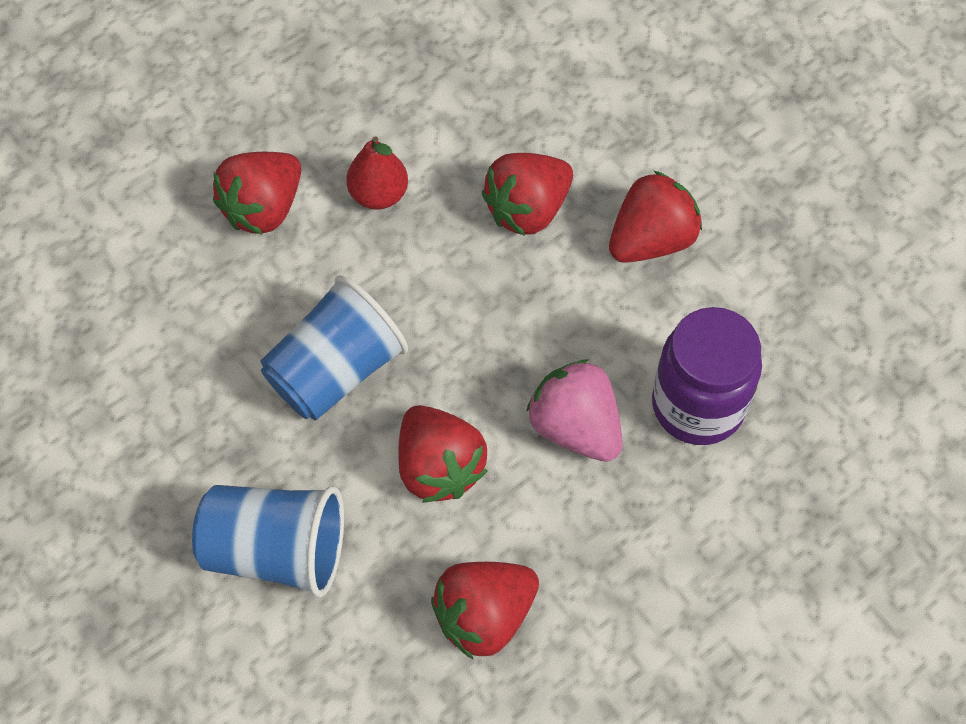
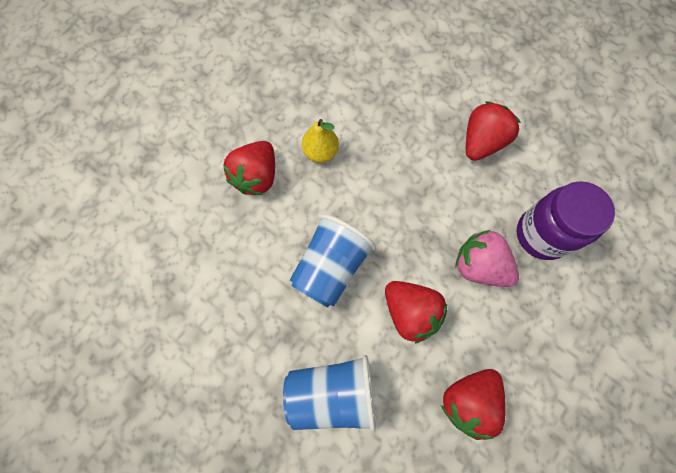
camera: 15 degrees left, 10 degrees up
red pear [346,136,408,210] -> yellow pear [302,119,339,163]
red strawberry [482,153,573,236] -> none

